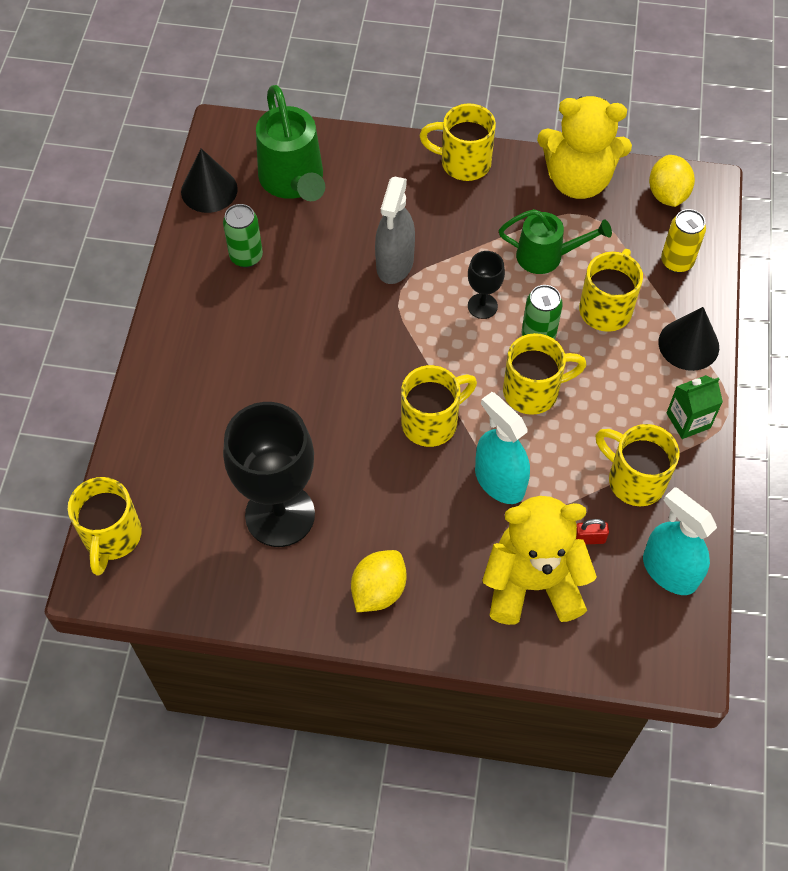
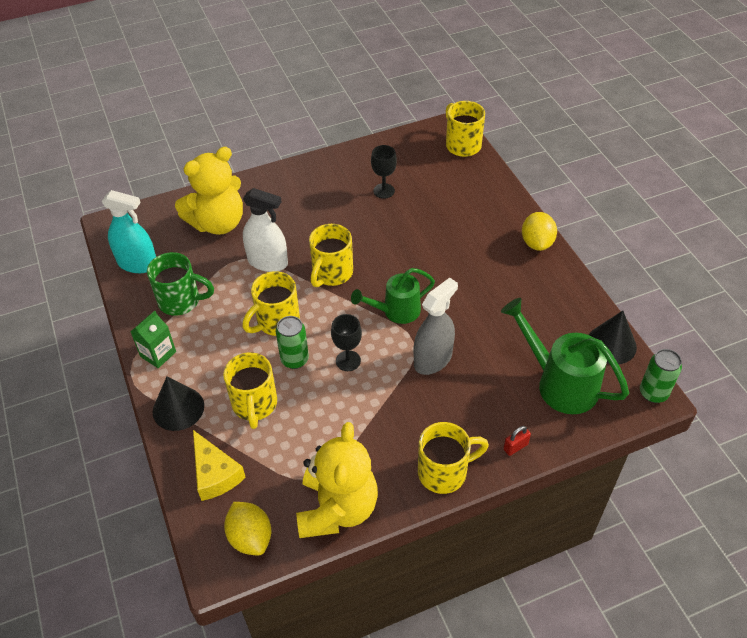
camera: 150 degrees right, 10 degrees down
green can [223,204,263,268] -> green can moved to [640,349,682,403]
black goblet [223,402,315,547] -> black goblet [371,145,397,199], size x0.47
yellow lemon [351,550,407,612] -> yellow lemon moved to [522,212,557,251]
grey spray bottle [375,177,415,284] -> grey spray bottle turned 60 degrees clockwise [413,278,458,375]
turquoise spray bottle [475,392,530,504] -> white spray bottle [243,188,288,272]
green watering can [499,209,612,274] -> green watering can moved to [351,268,435,324]
yellow teddy bear [537,96,632,199] -> yellow teddy bear turned 120 degrees clockwise [296,422,378,538]
red padlock [575,519,609,544] -> red padlock moved to [503,426,531,456]
yellow mug [596,424,680,506] -> green mug [147,252,214,316]
yellow can [661,209,706,273] -> yellow cheese [193,430,246,501]

